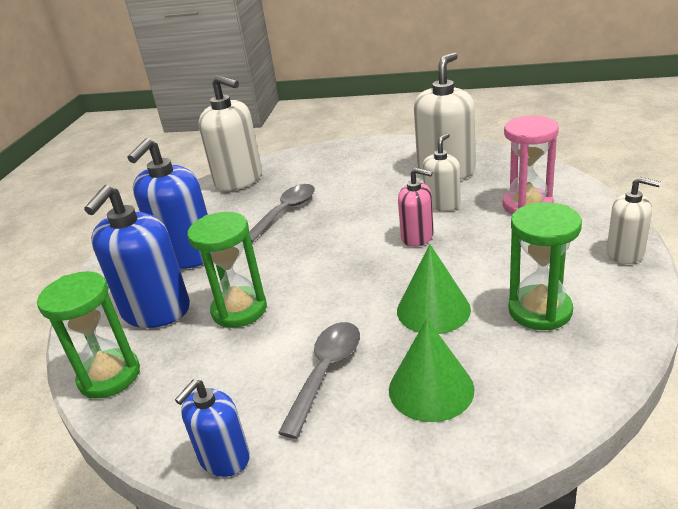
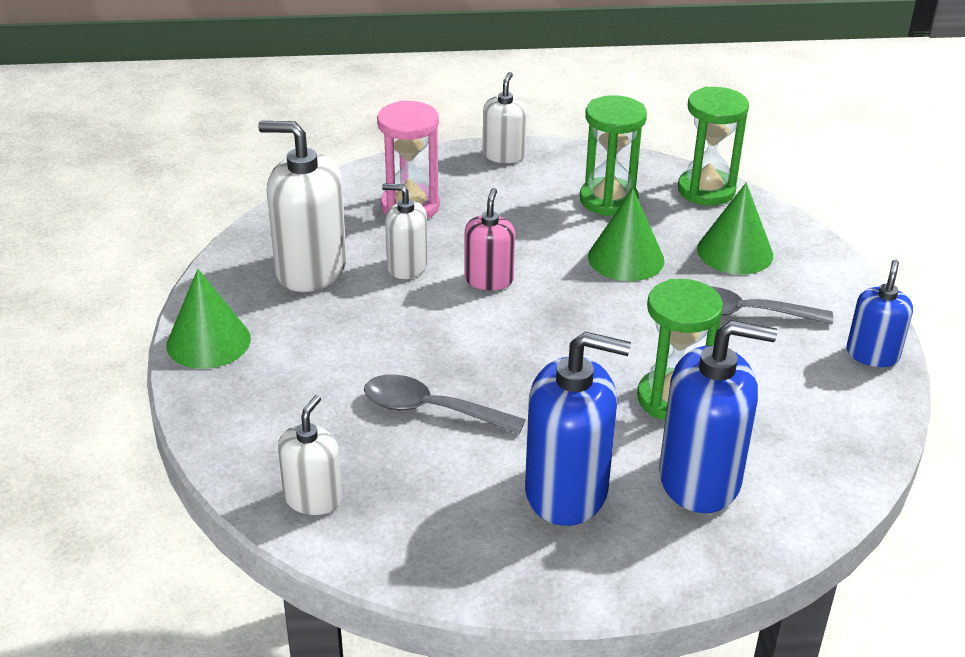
camera: 110 degrees left, 5 degrees up
green hourglass [37,271,140,398] -> green hourglass moved to [678,87,749,206]
blue soap dispenser [175,380,250,477] -> blue soap dispenser turned 90 degrees counterclockwise [847,260,913,367]
white soap dispenser [198,75,262,191] -> white soap dispenser [278,395,342,515], size x0.58
none -> green cone [166,269,251,369]

